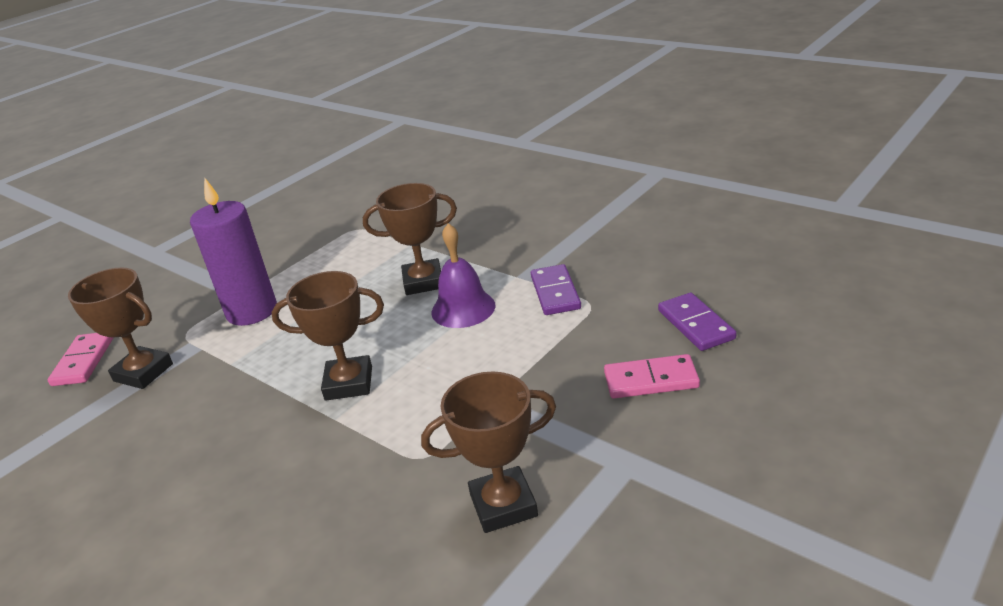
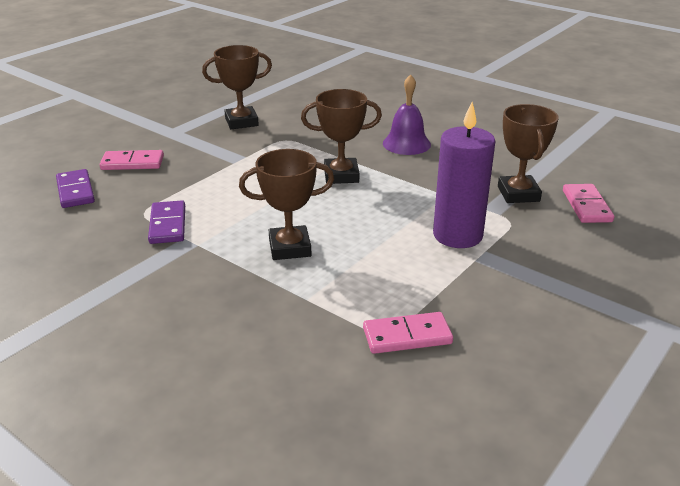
camera: 175 degrees right, 0 degrees up
brown trophy [68,267,173,389] -> brown trophy turned 60 degrees clockwise [498,104,559,203]
purple bell [432,223,496,328] -> purple bell moved to [383,74,431,155]
none -> pink domino [363,312,453,354]

